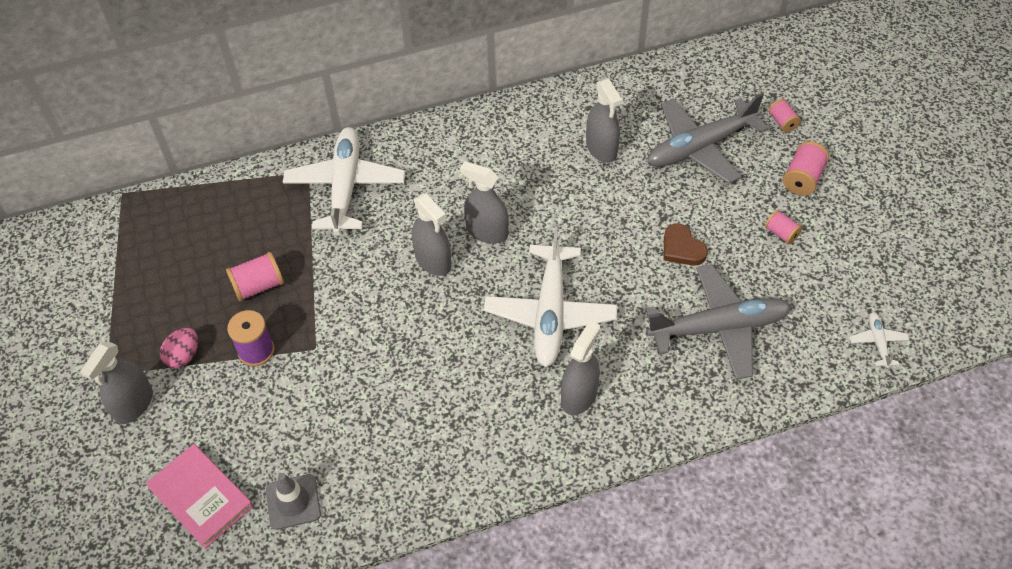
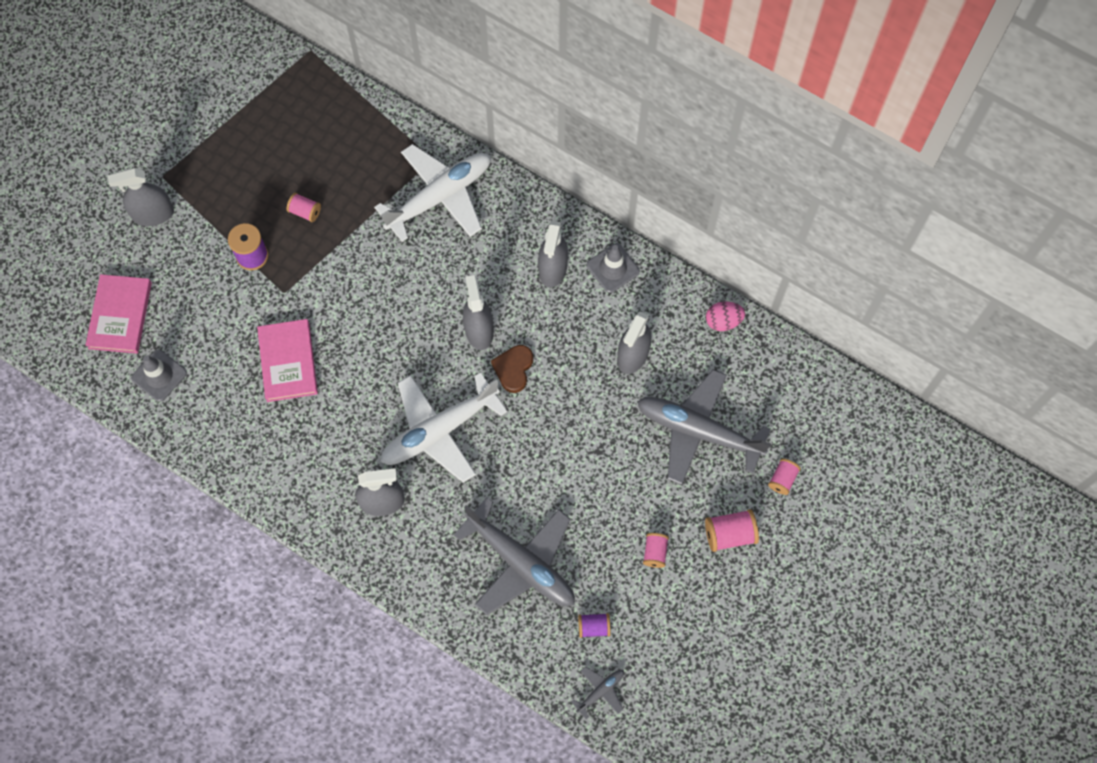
camera: 50 degrees right, 15 degrees up
pink egg [160,328,198,368] -> pink egg moved to [706,302,745,331]
pink spool [226,252,284,302] -> pink spool [286,193,321,222], size x0.65
grey spray bottle [412,194,451,276] -> grey spray bottle moved to [538,221,568,287]
brown heart [664,223,708,266] -> brown heart moved to [491,345,533,393]
white plane [850,312,909,368] -> grey plane [571,666,624,719]
none -> pink book [257,319,318,402]
none -> purple spool [578,613,610,638]
none -> grey traffic cone [587,243,640,293]

